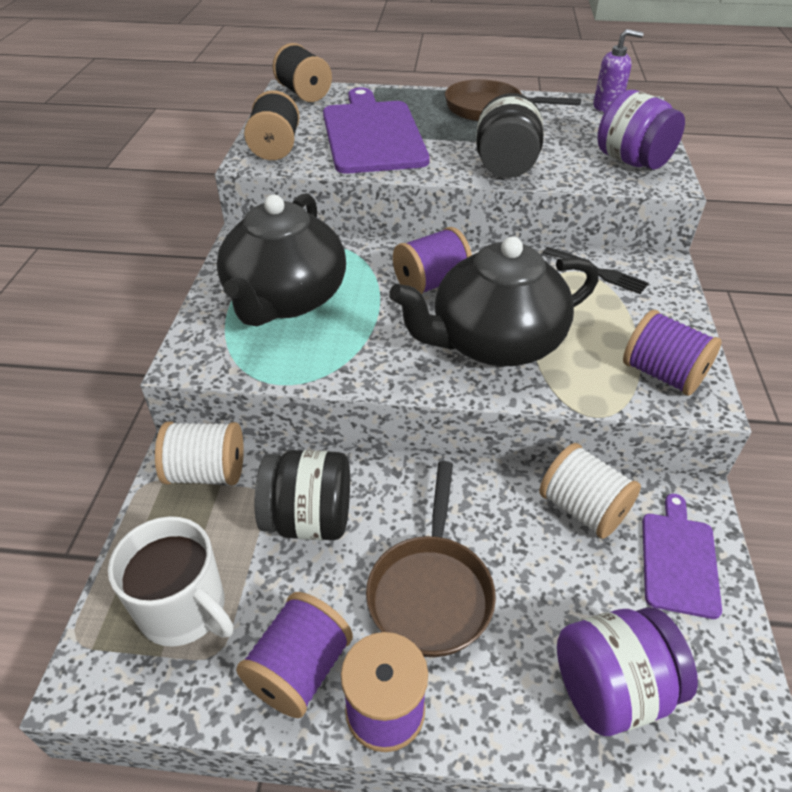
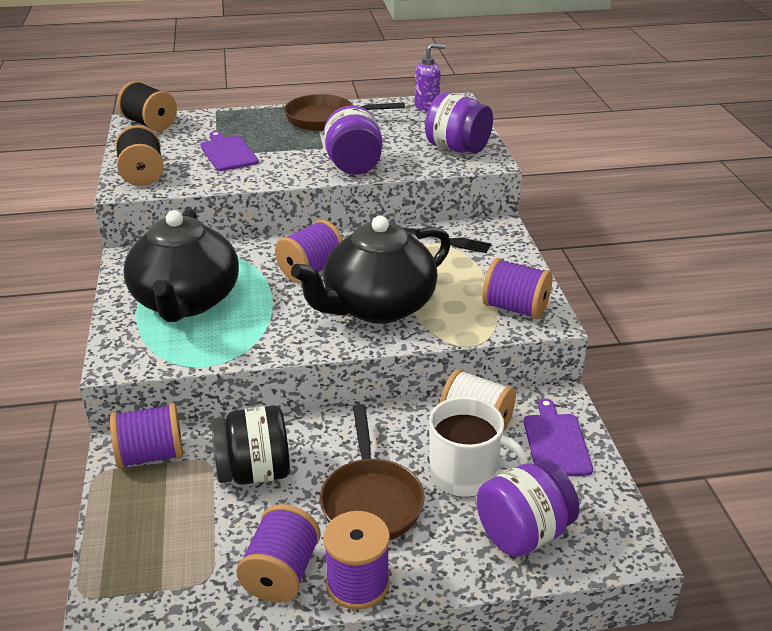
camera: 15 degrees left, 10 degrees down
white mug [108,516,234,647] -> white mug moved to [429,397,528,497]
white spool [155,421,244,485] -> purple spool [110,403,183,469]
purple cutting board [323,87,430,174] -> purple cutting board [200,131,259,171], size x0.53
black jar [476,93,544,178] -> purple jar [324,106,383,175]

